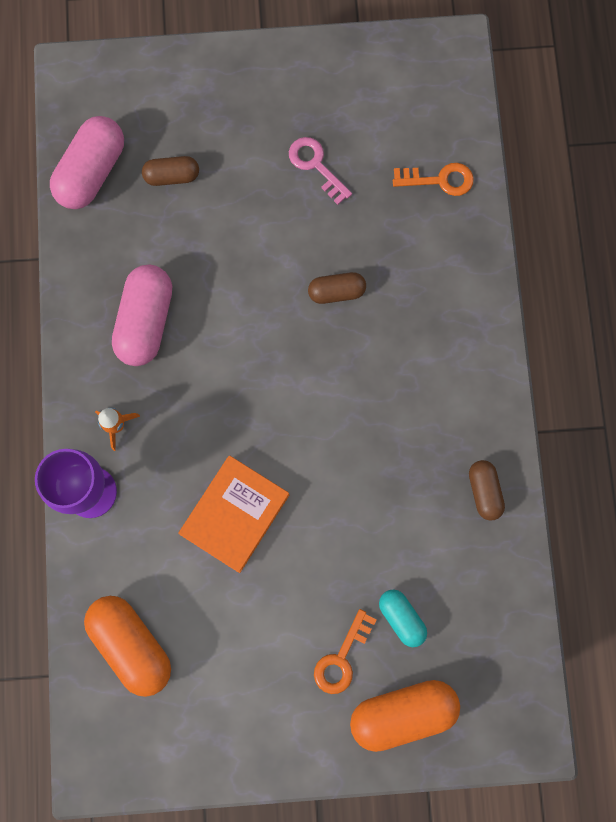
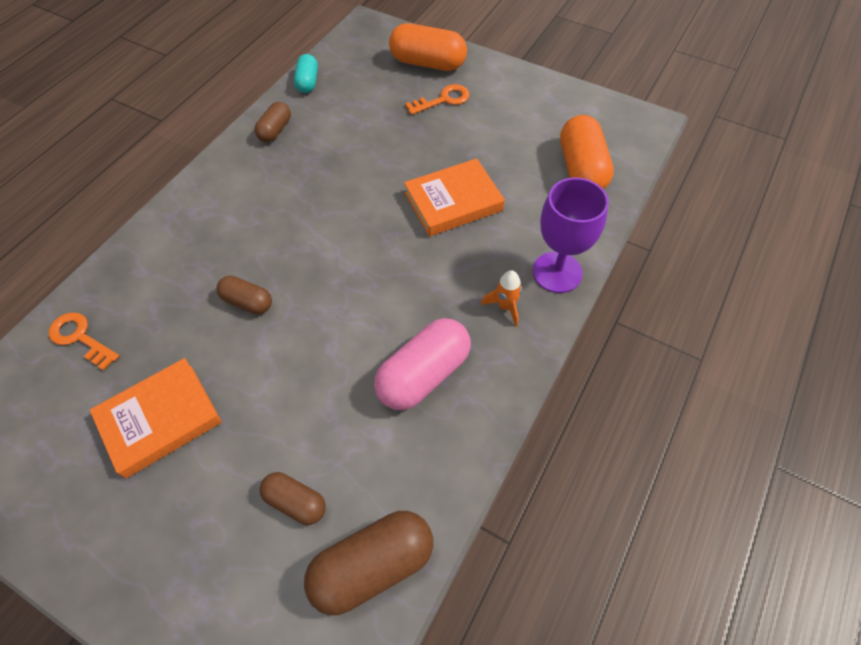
camera: 145 degrees left, 20 degrees down
pink capsule [50,116,124,209] -> brown capsule [304,511,433,615]
pink key [289,137,352,205] -> orange book [90,358,222,479]
turquoise capsule [379,590,427,647] -> turquoise capsule moved to [294,54,318,93]

